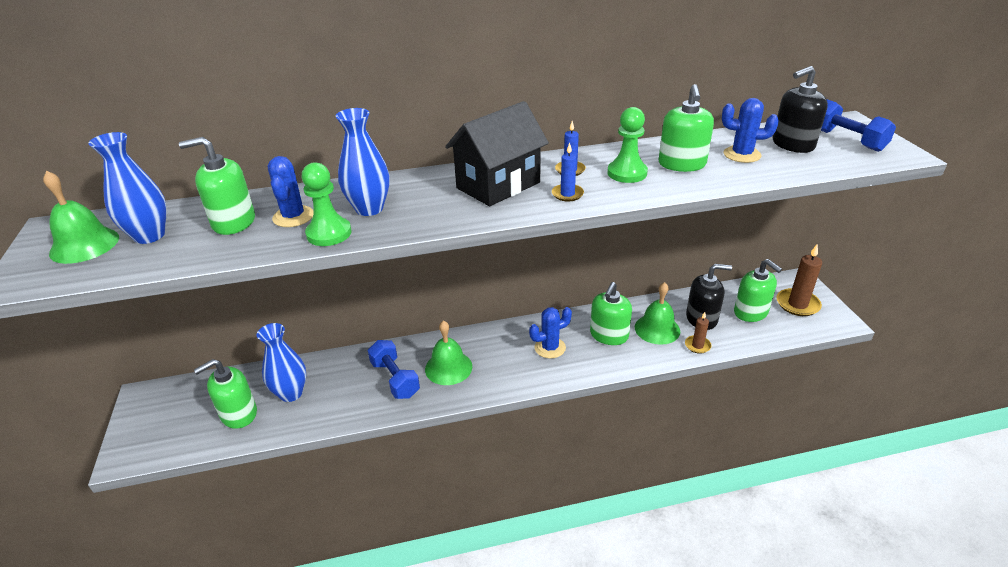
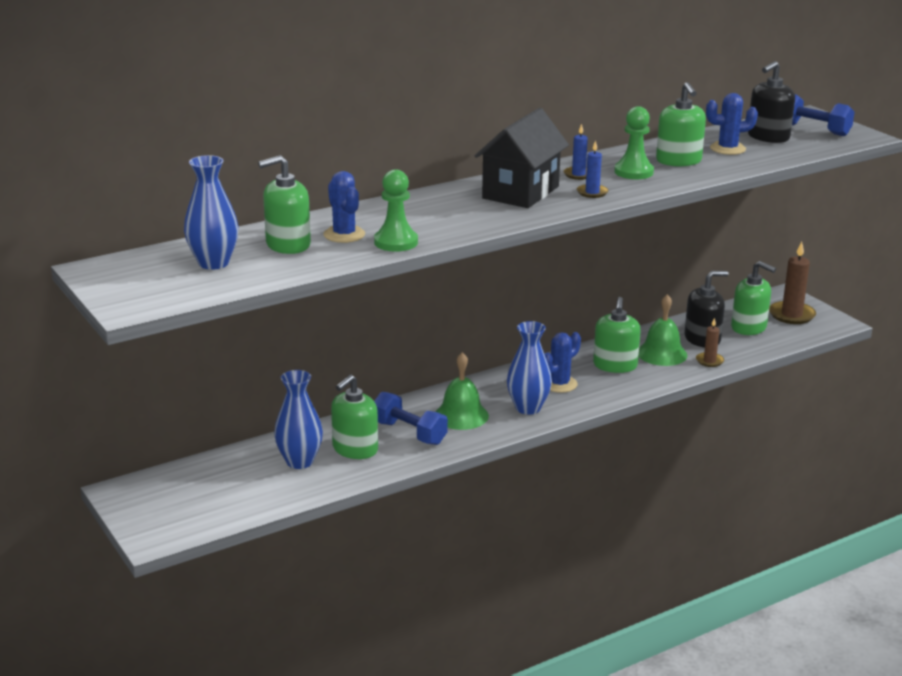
camera: 20 degrees left, 10 degrees down
green bell [43,171,119,264] -> none
green soap dispenser [194,359,257,429] -> green soap dispenser moved to [331,375,378,459]
blue vase [336,108,390,216] -> blue vase moved to [507,321,552,415]

